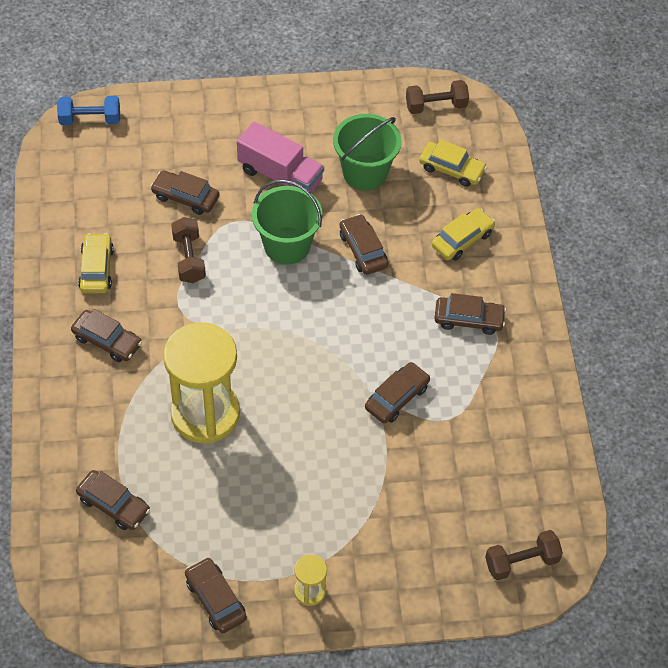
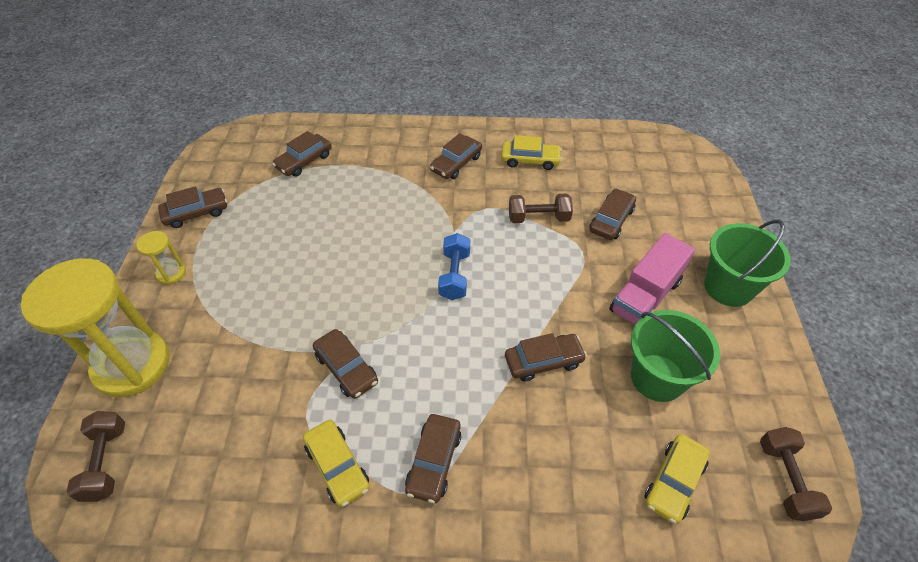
camera: 100 degrees right, 5 degrees down
blue dumbbell [57,96,120,125] -> blue dumbbell moved to [438,233,470,300]
yellow hourglass [163,322,240,443] -> yellow hourglass moved to [21,258,169,397]
green bucket [252,179,323,265] -> green bucket moved to [704,220,791,307]
yellow car [431,208,495,260] -> yellow car moved to [303,420,370,507]

